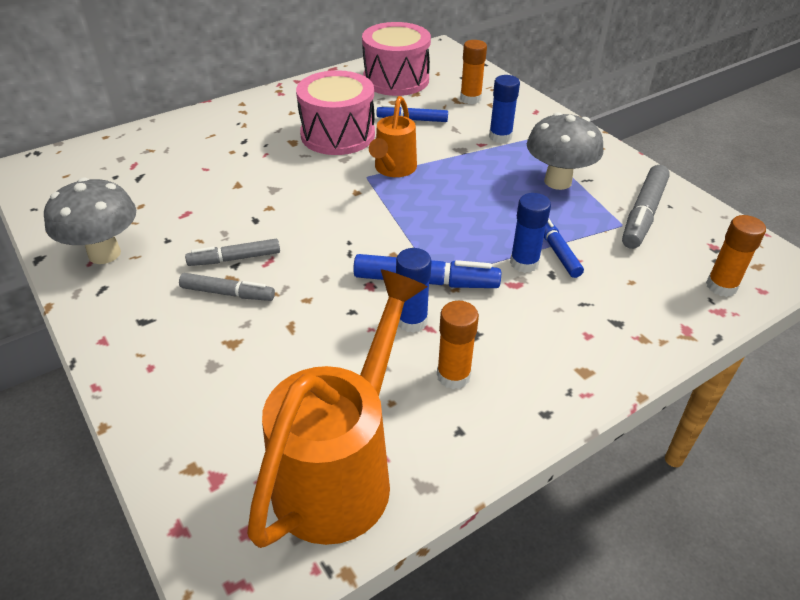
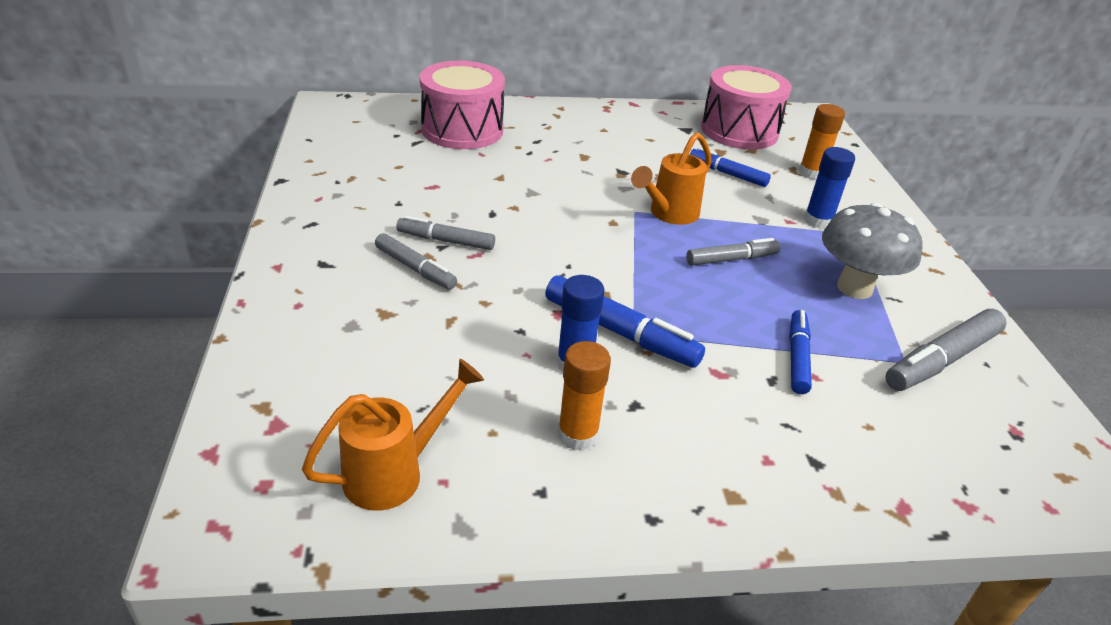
camera: 25 degrees right, 5 degrees down
grey mushroom [44,177,136,264] -> none
orange watering can [247,269,427,548] -> orange watering can [302,359,484,511], size x0.57
pink drum [296,70,375,155] -> pink drum moved to [419,61,505,149]
blue glue stick [510,193,551,273] -> none
orange glue stick [706,215,766,297] -> none
none -> grey marker [686,238,780,265]

